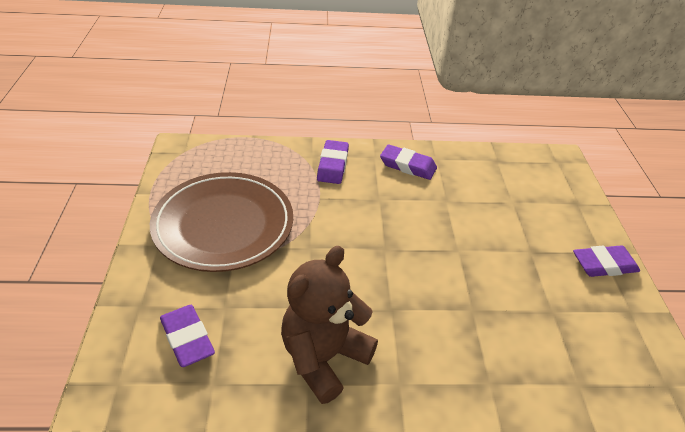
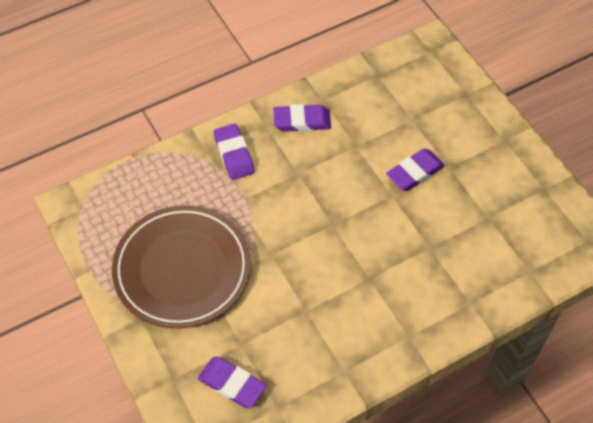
camera: 25 degrees left, 15 degrees up
brown teddy bear [281,246,378,404] -> none
purple eraser [573,245,640,277] -> purple eraser moved to [386,148,445,191]

